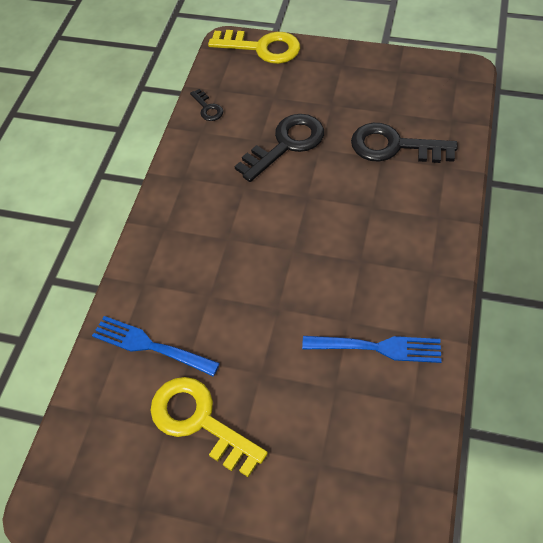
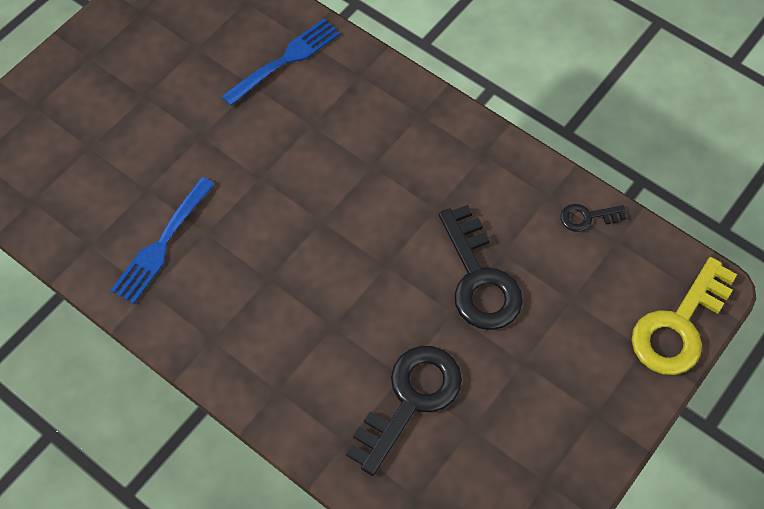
camera: 110 degrees right, 5 degrees up
yellow key [150,377,268,477] -> none

